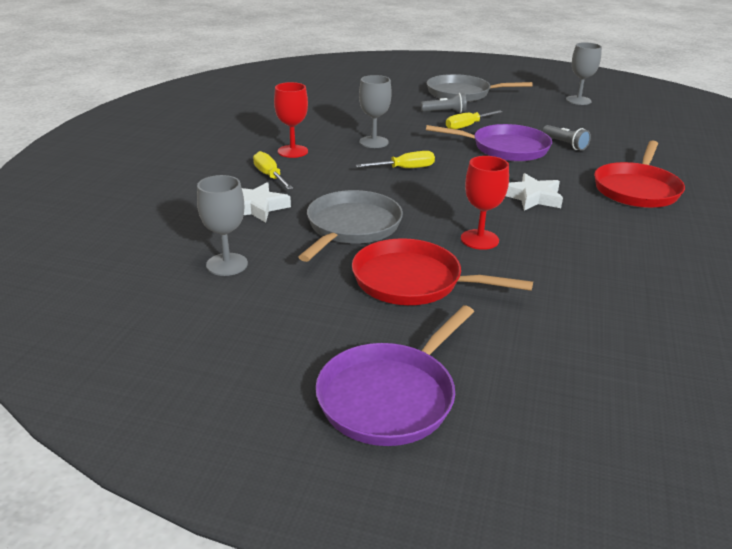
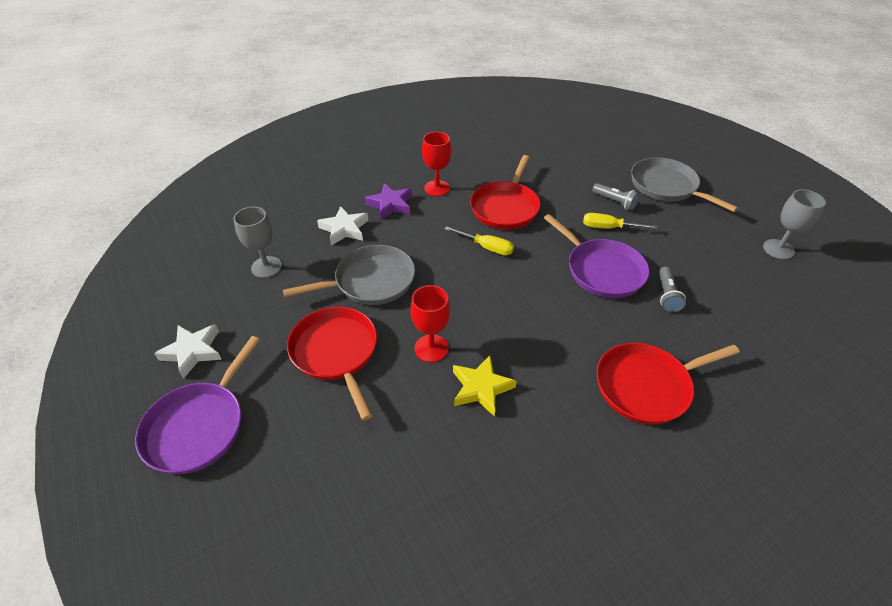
camera: 45 degrees right, 15 degrees up
yellow screwdriver [253,151,293,190] -> purple star [364,183,412,220]
purple pan [315,305,474,446] -> purple pan turned 60 degrees counterclockwise [135,336,260,474]
grey goblet [359,75,392,148] -> red pan [470,155,540,230]
white star [506,173,563,210] -> white star moved to [154,324,222,379]
none -> yellow star [453,355,517,417]

